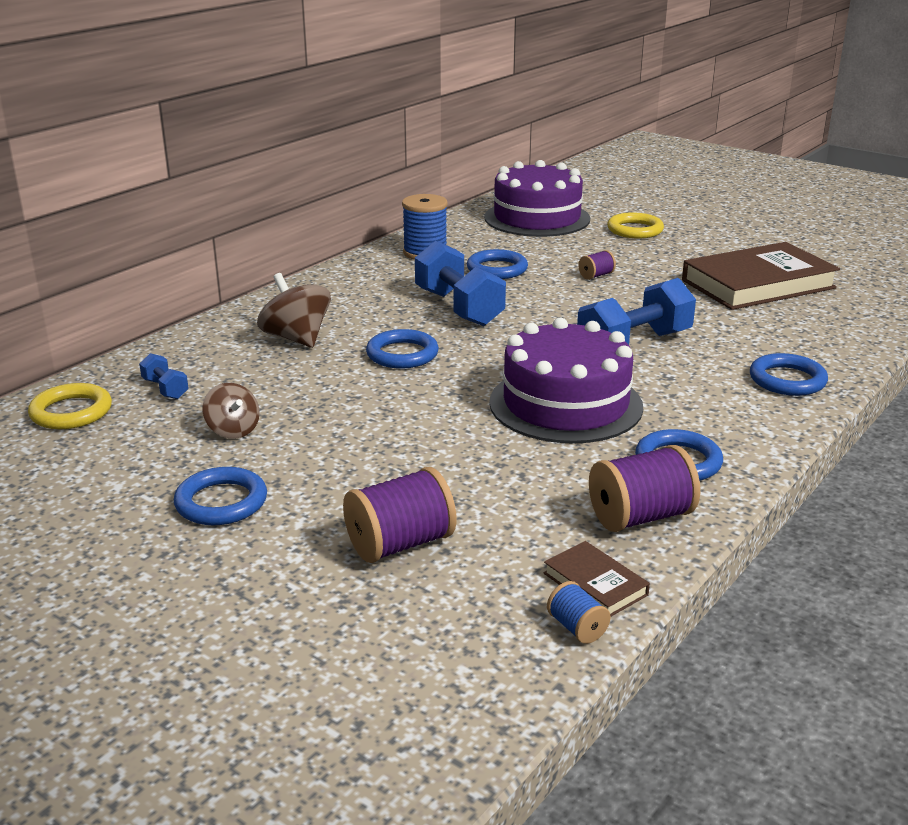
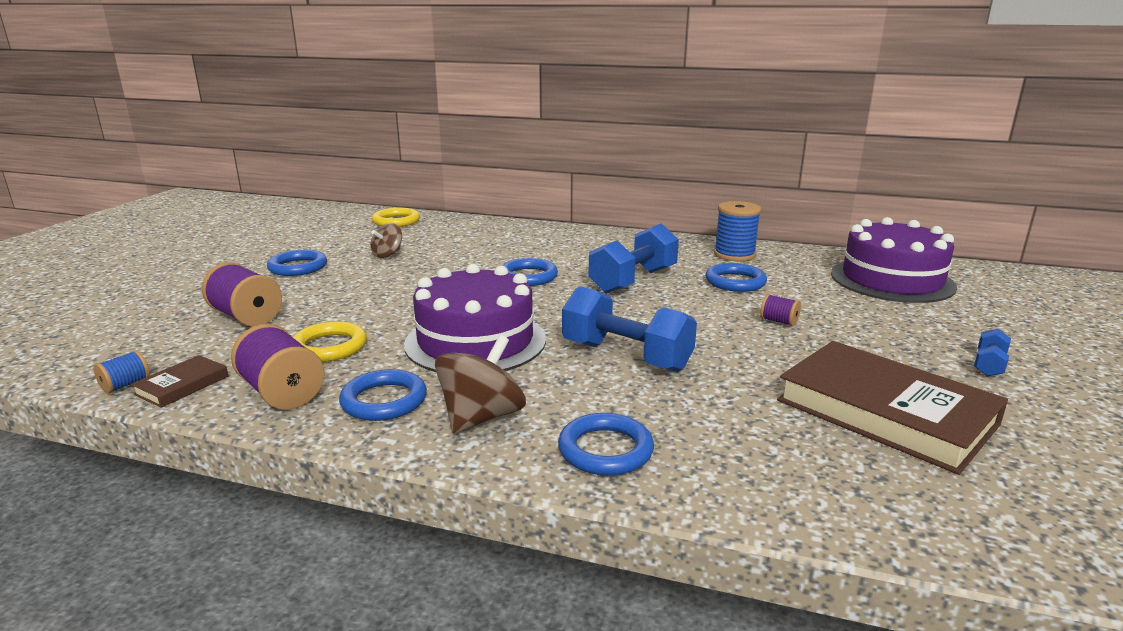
camera: 70 degrees right, 5 degrees down
blue dumbbell [139,353,189,399] -> blue dumbbell moved to [974,329,1011,377]
brown spinning top [257,273,331,348] -> brown spinning top moved to [435,335,526,434]
yellow ring [607,212,664,238] -> yellow ring moved to [293,321,367,362]

